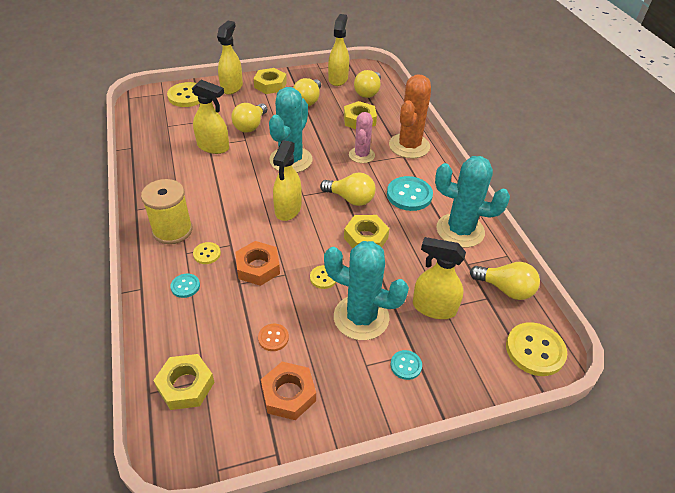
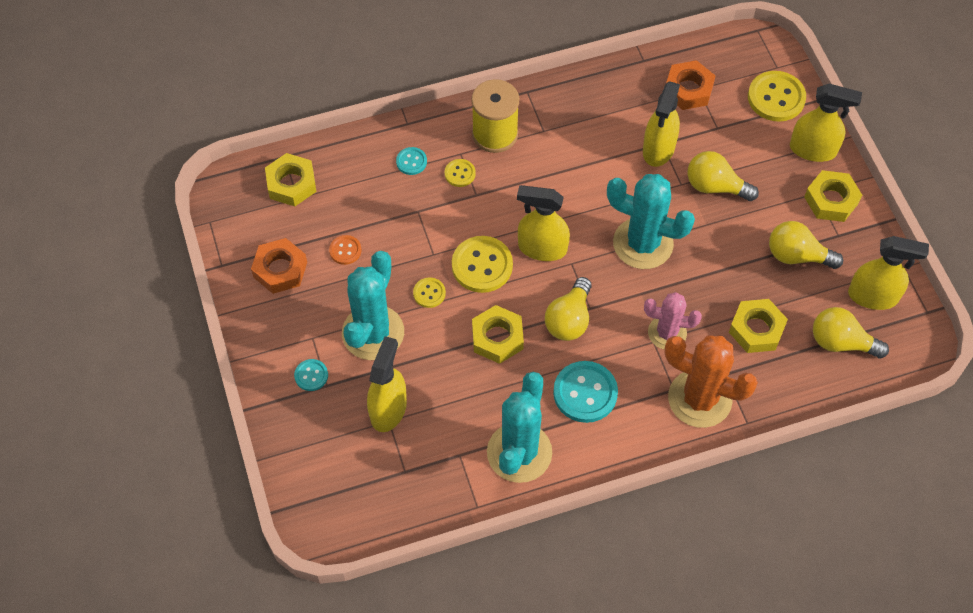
camera: 90 degrees right, 15 degrees up
orange nut [235,241,280,286] -> orange nut moved to [666,60,716,110]
yellow light bulb [470,262,540,300] -> none
yellow button [506,322,567,376] -> yellow button moved to [452,236,513,293]

